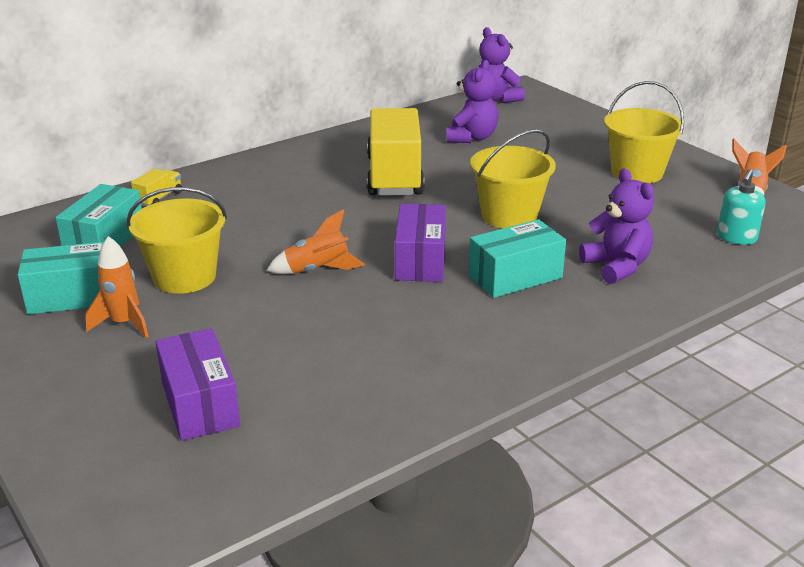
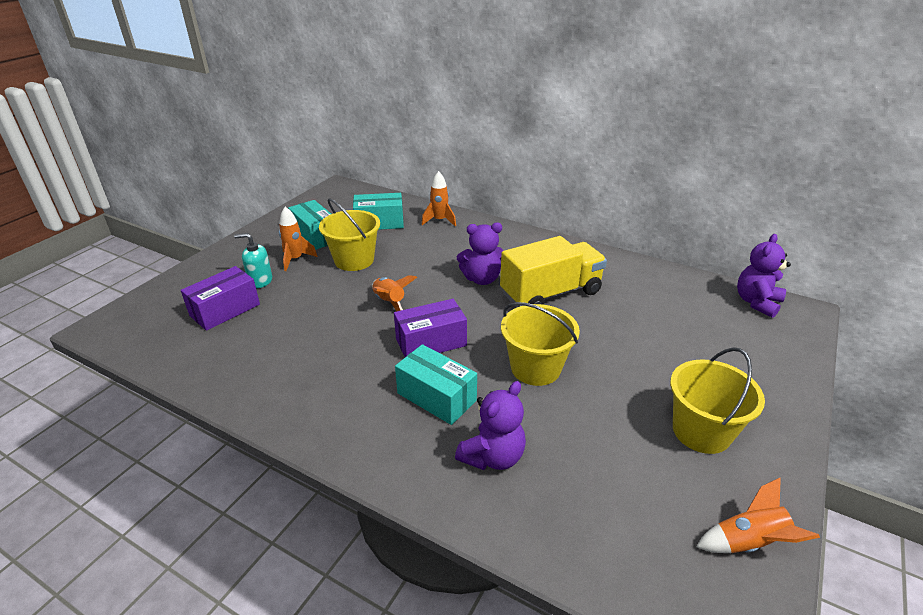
camera: 65 degrees right, 5 degrees up
yellow truck [131,169,182,207] -> orange rocket [422,171,456,227]
purple teddy bear [446,60,498,143] -> purple teddy bear moved to [457,223,504,285]
turquoise soap dispenser [717,169,766,245] -> turquoise soap dispenser moved to [234,233,272,288]

